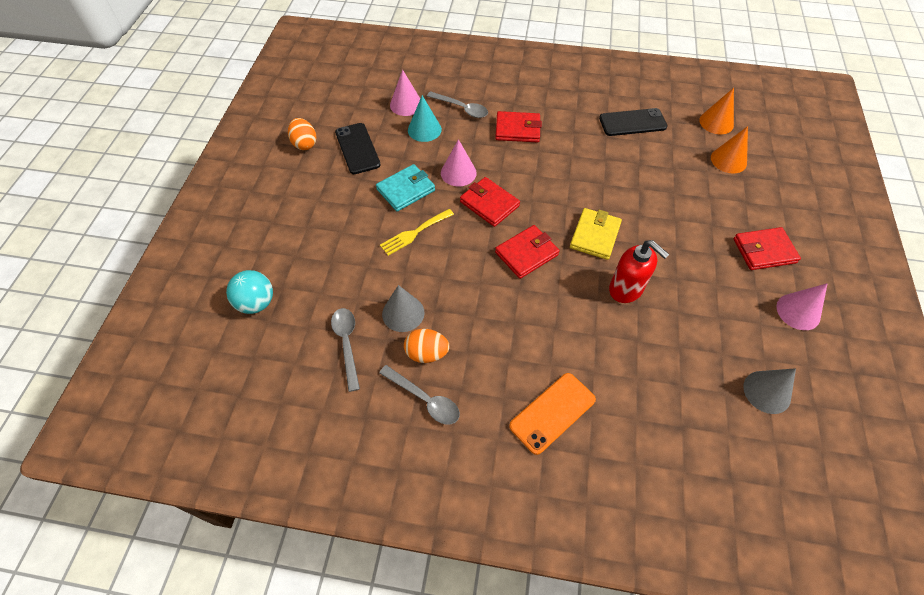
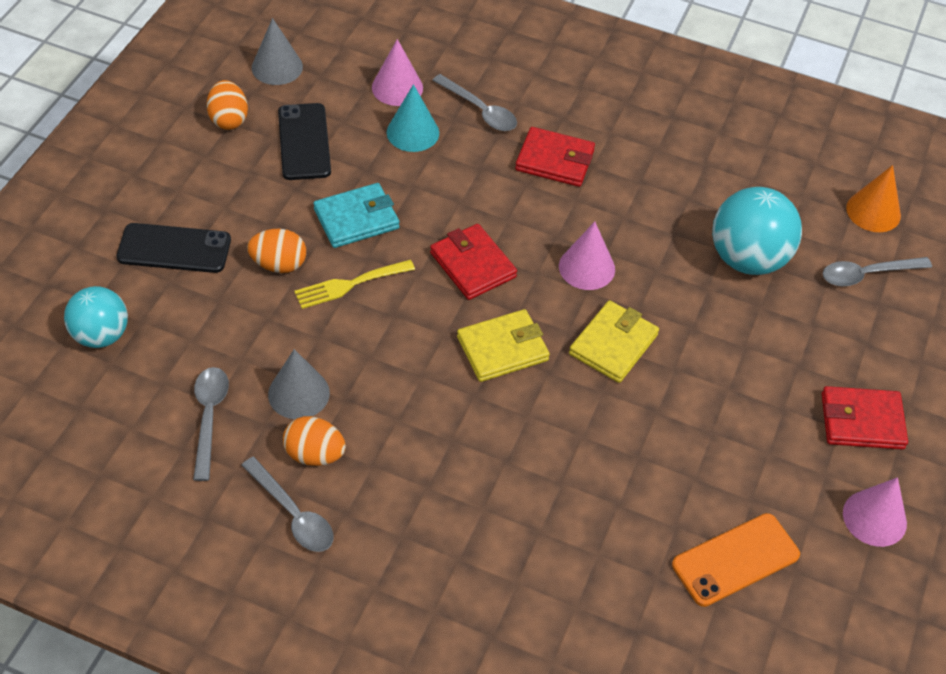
camera: 10 degrees right, 5 degrees down
pink cone [441,139,477,186] -> pink cone moved to [559,221,615,290]
red wallet [495,225,560,279] -> yellow wallet [457,309,550,382]
orange phone [509,373,596,455] -> orange phone moved to [672,513,800,607]
black phone [599,108,668,136] -> black phone moved to [116,223,231,273]
red soap dispenser [609,240,669,303] -> none
orange cone [711,126,748,173] -> grey spoon [823,257,932,286]
grey cone [743,368,796,414] -> grey cone moved to [252,18,303,85]
none -> orange egg [247,229,306,273]
none -> turquoise ball [712,187,802,275]

